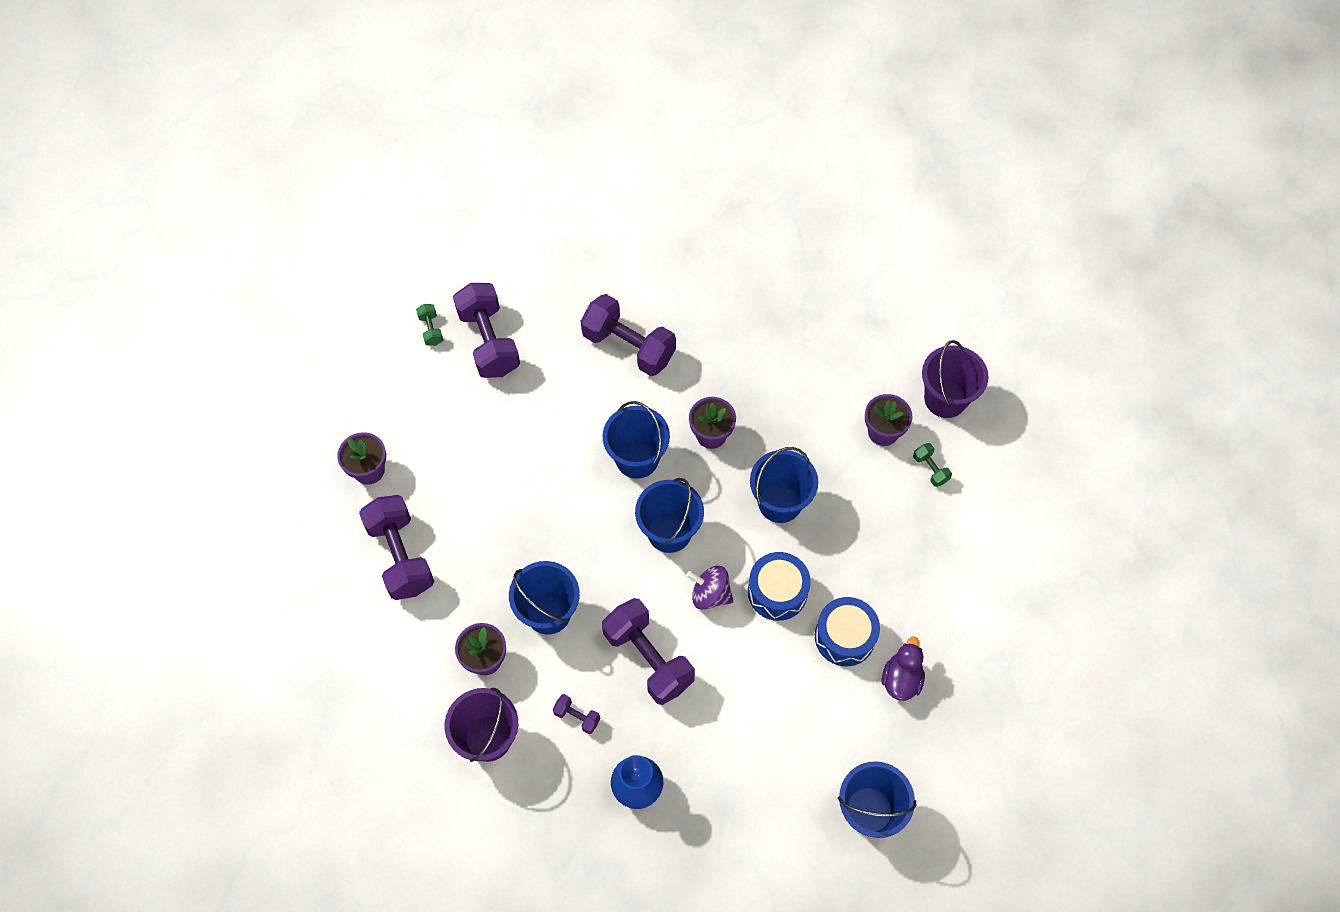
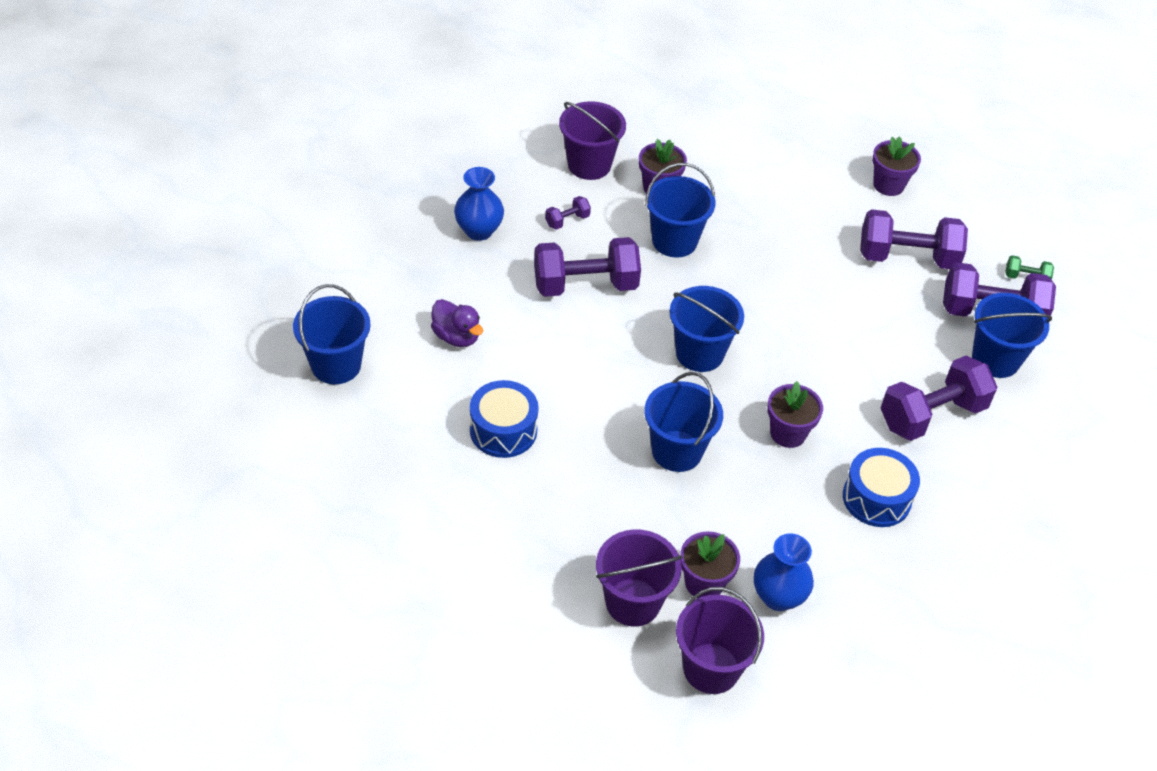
camera: 115 degrees right, 15 degrees down
purple dumbbell [359,495,434,600] -> purple dumbbell moved to [860,209,968,269]
blue bucket [603,401,670,479] -> blue bucket moved to [972,293,1052,378]
purple spinning top [687,566,733,610] -> none
blue drum [748,552,811,621] -> blue drum moved to [843,448,920,527]
purple duck [882,636,925,701] -> purple duck moved to [431,299,483,347]
green dumbbell [913,443,952,487] -> purple bucket [596,529,683,627]
none -> blue vase [754,533,814,611]

